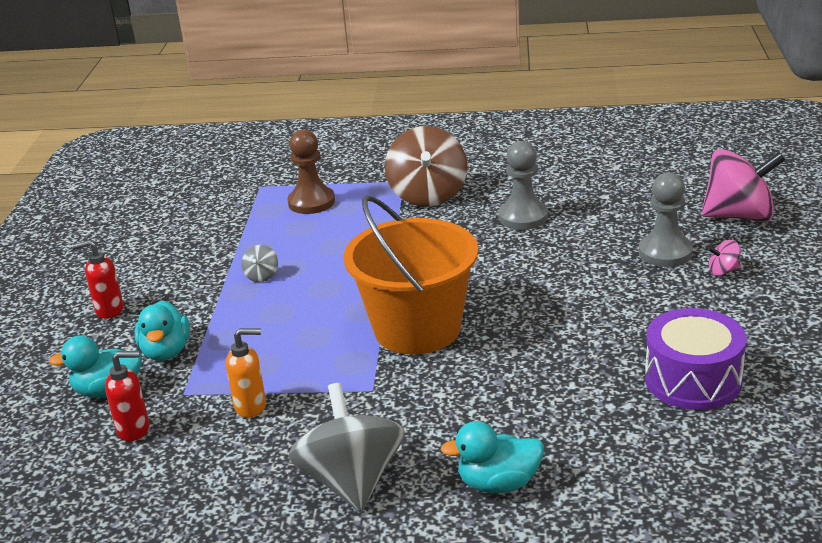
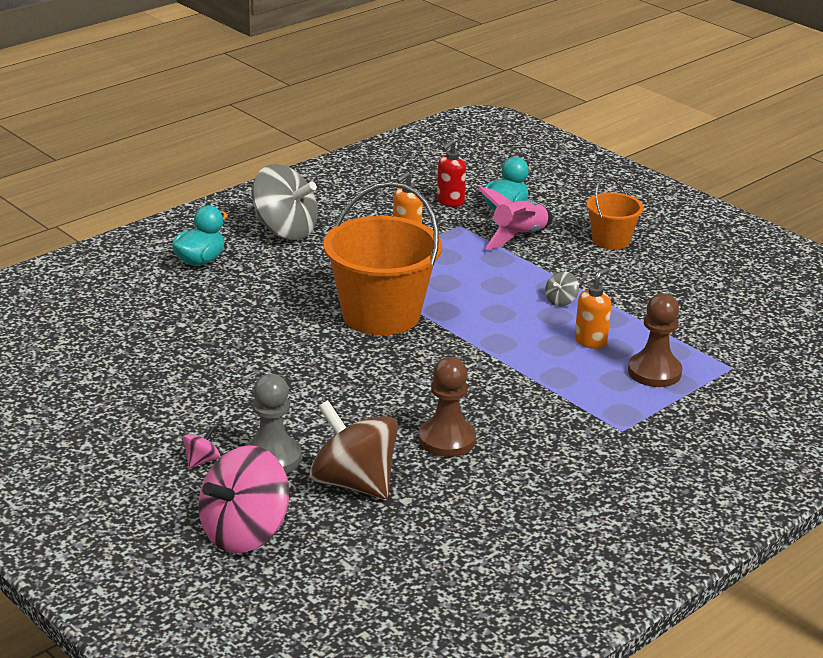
camera: 130 degrees right, 0 degrees up
red soap dispenser [72,240,124,319] -> orange bucket [586,177,644,250]
turquoise duck [135,300,190,361] -> pink rocket [478,187,553,250]
grey spinning top [241,245,278,282] -> grey spinning top turned 105 degrees counterclockwise [545,271,579,306]
brown spinning top [385,126,467,207] -> brown spinning top moved to [310,400,398,499]
grey pawn [498,141,548,230] -> brown pawn [419,357,476,457]
purple drum [645,308,747,410] -> none
none -> orange soap dispenser [575,267,611,349]

